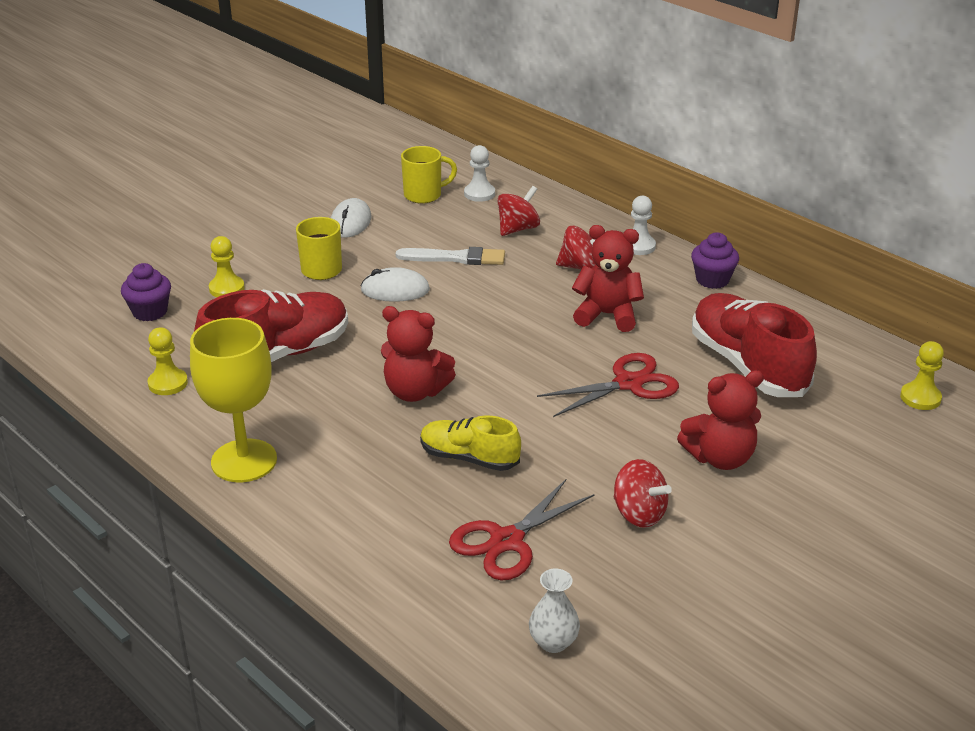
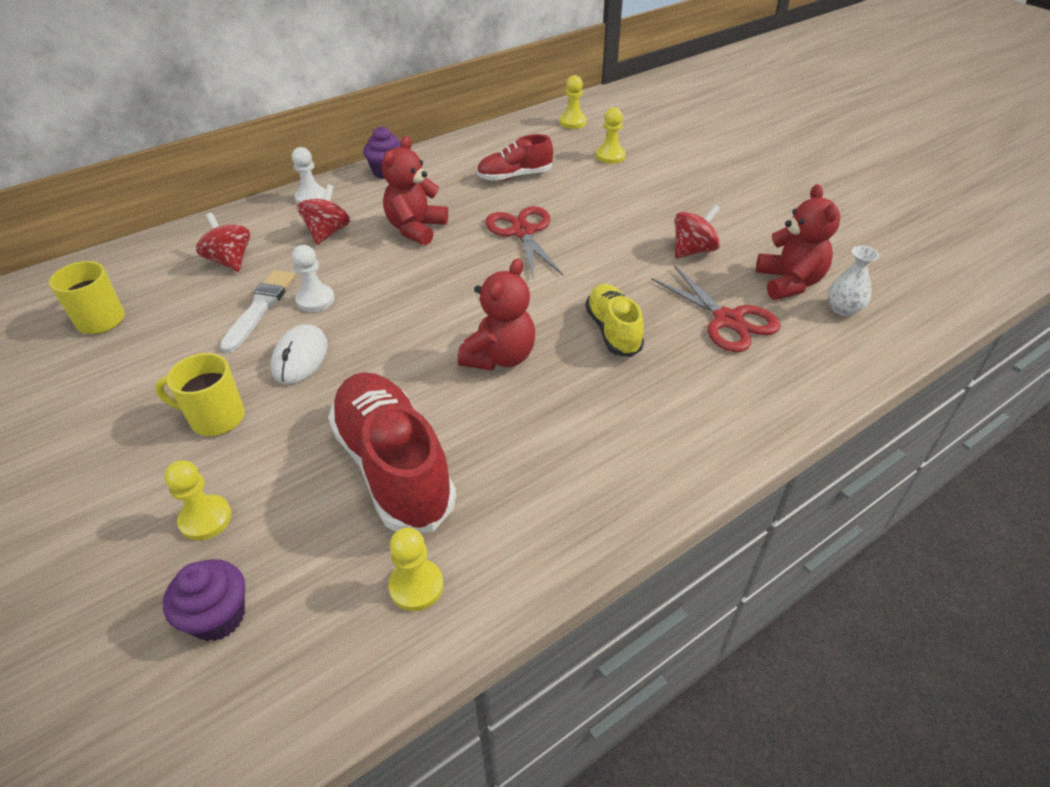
camera: 80 degrees left, 10 degrees up
yellow goblet [190,318,277,482] -> none
white mouse [331,198,371,238] -> none
yellow shoe [420,416,521,471] -> yellow shoe turned 135 degrees clockwise [586,284,644,357]
white pawn [464,145,495,202] -> white pawn moved to [292,245,335,312]
red teddy bear [677,370,764,470] -> red teddy bear moved to [756,184,840,300]
red shoe [692,293,817,397] -> red shoe [477,134,553,181], size x0.59
none -> yellow pawn [596,107,626,164]

